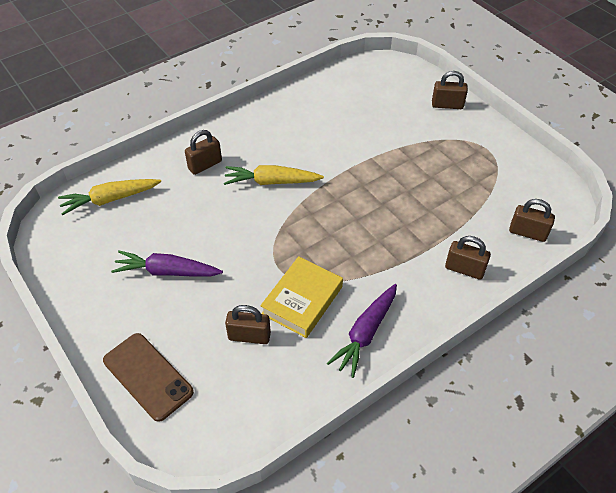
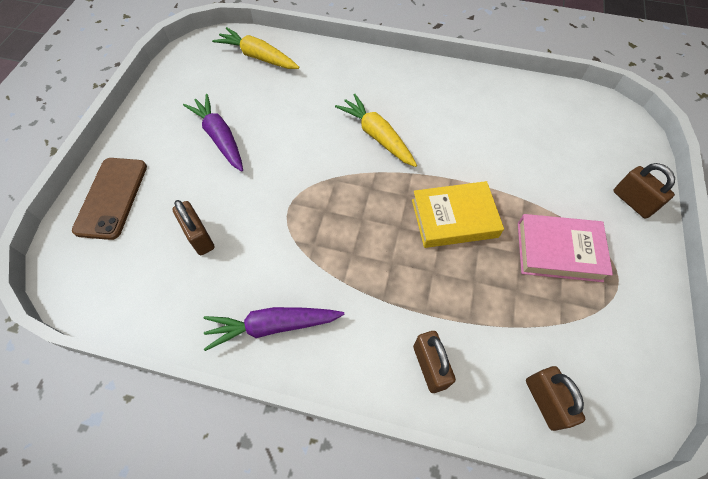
camera: 50 degrees right, 10 degrees up
brown padlock [185,130,222,175] -> none
yellow book [260,256,343,338] -> yellow book moved to [412,181,504,248]
none -> pink book [518,214,613,282]

